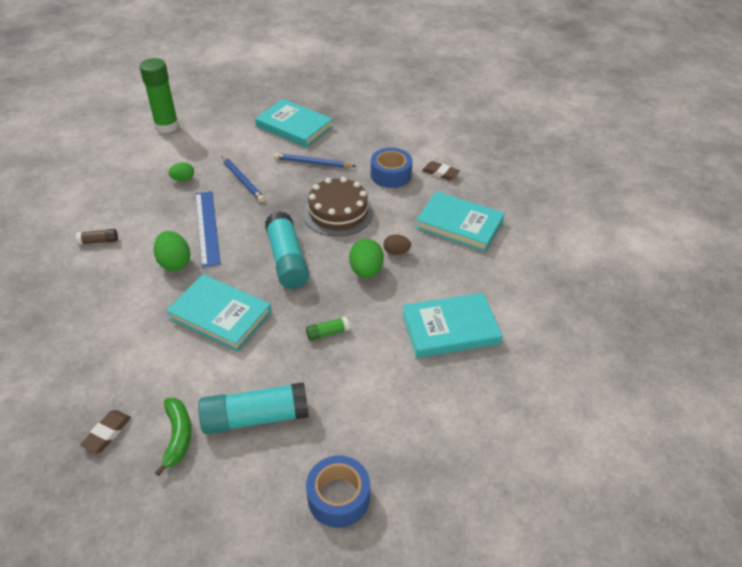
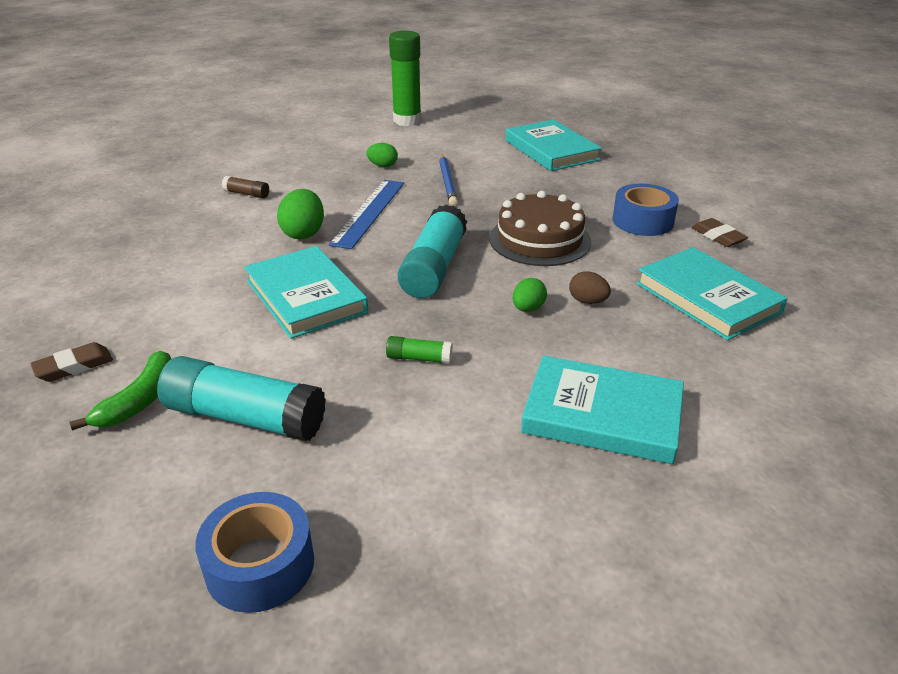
camera: 30 degrees right, 10 degrees down
blue pencil [274,153,356,168] -> none
green egg [349,239,384,278] -> green egg [513,278,547,312], size x0.62

